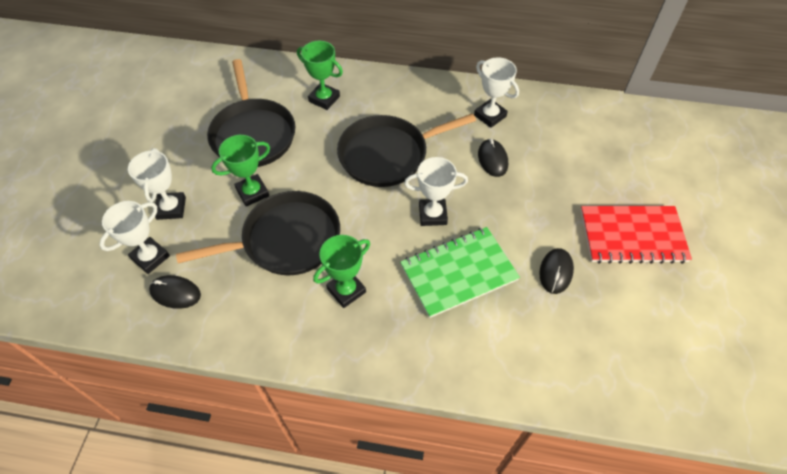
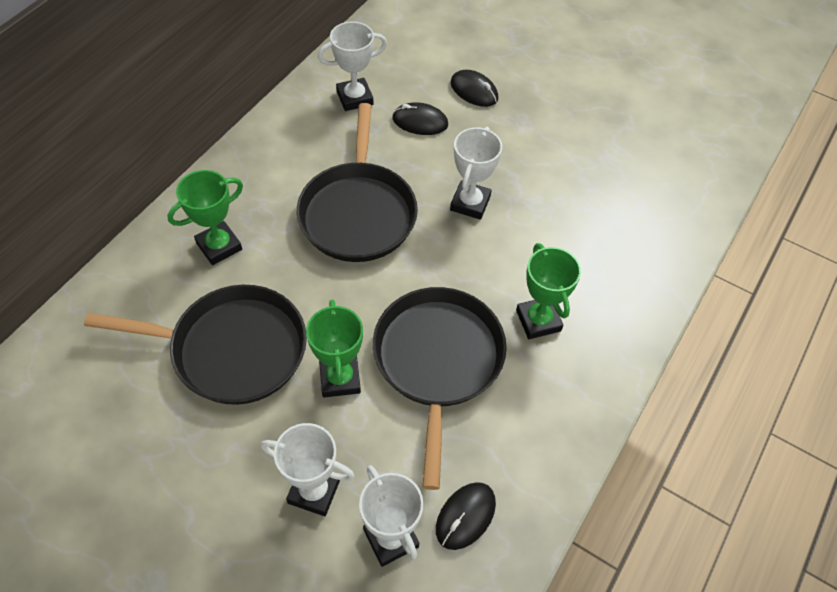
camera: 70 degrees left, 0 degrees up
green notebook [400,227,520,318] -> none
black mouse [539,248,574,294] -> black mouse moved to [451,70,498,107]
red notebook [581,206,692,264] -> none

